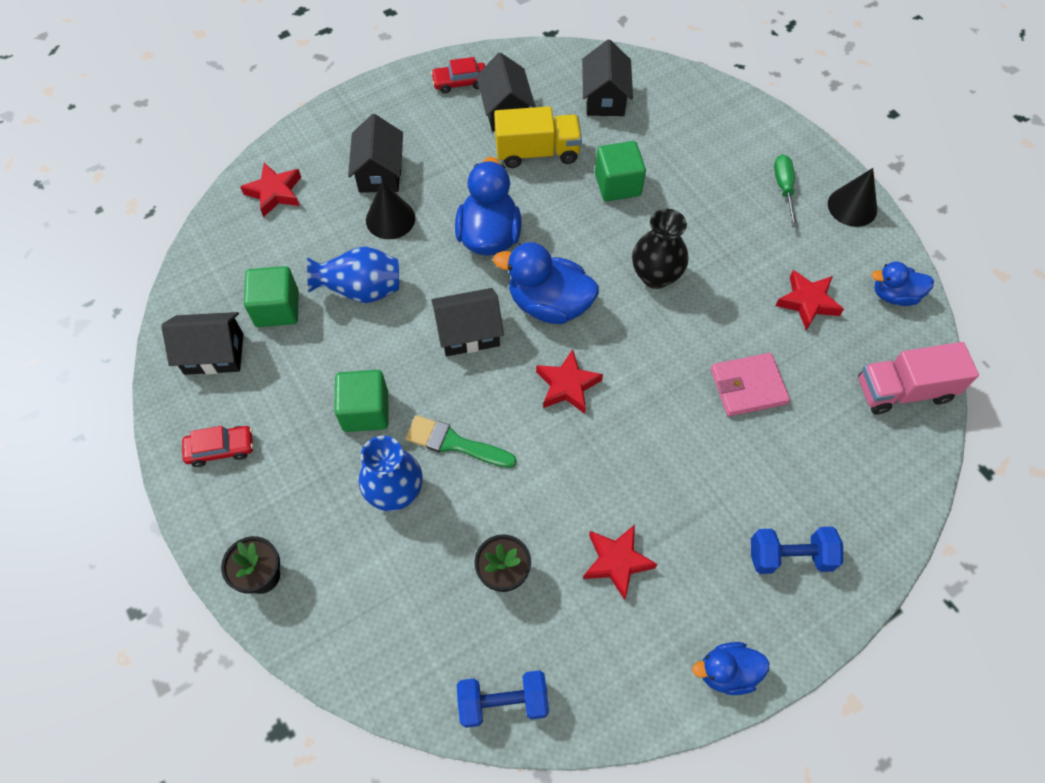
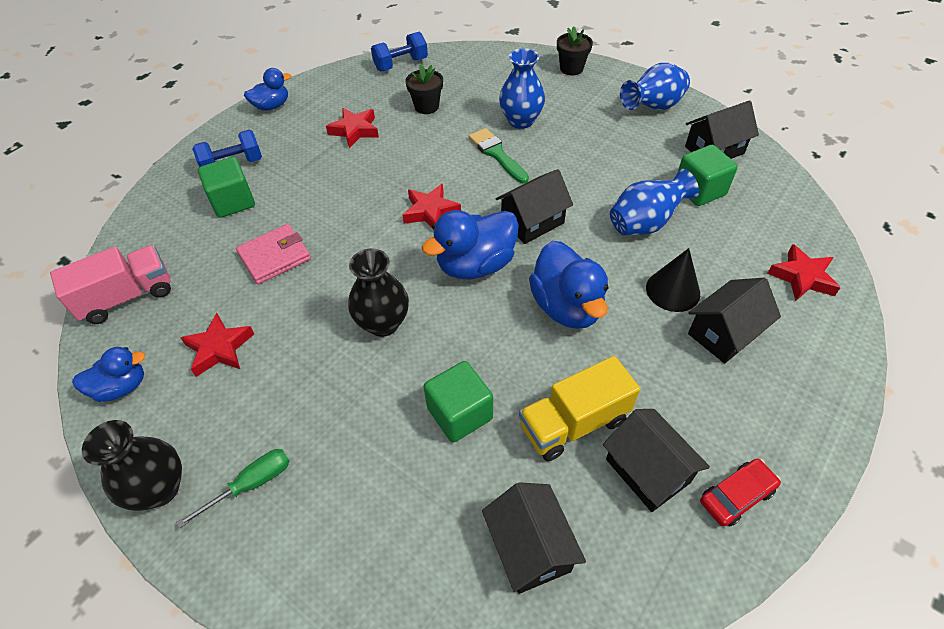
camera: 160 degrees right, 10 degrees down
red car [182,426,253,467] -> blue vase [620,63,690,110]
green cube [334,370,389,432] -> green cube moved to [198,157,255,218]
black house [348,114,403,193] -> black house turned 75 degrees clockwise [688,278,781,363]
green brush [405,415,517,468] -> green brush turned 120 degrees counterclockwise [469,128,529,183]
blue duck [493,242,599,324] -> blue duck turned 150 degrees clockwise [422,210,519,279]
green screwdriver [774,154,798,227] -> green screwdriver turned 105 degrees counterclockwise [176,449,290,528]
black cone [828,168,877,227] -> black vase [82,420,182,511]

